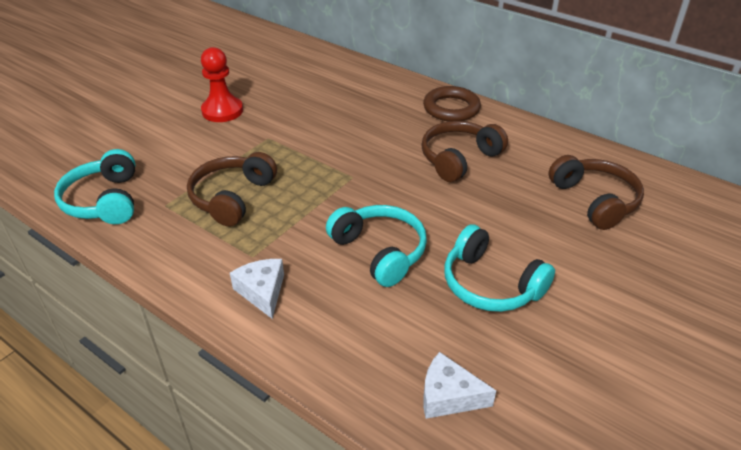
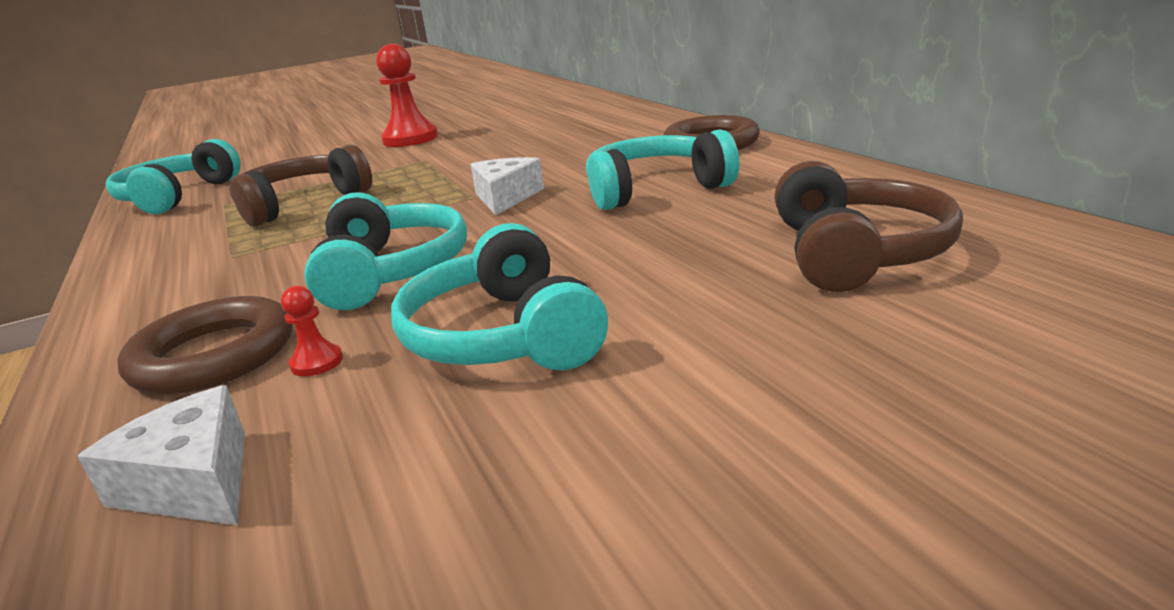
camera: 30 degrees right, 15 degrees down
white cheese [230,259,284,319] -> white cheese moved to [470,157,544,215]
brown headphones [421,121,508,182] -> turquoise headphones [586,129,739,210]
none -> brown ring [117,296,292,394]
none -> red pawn [281,286,343,376]

